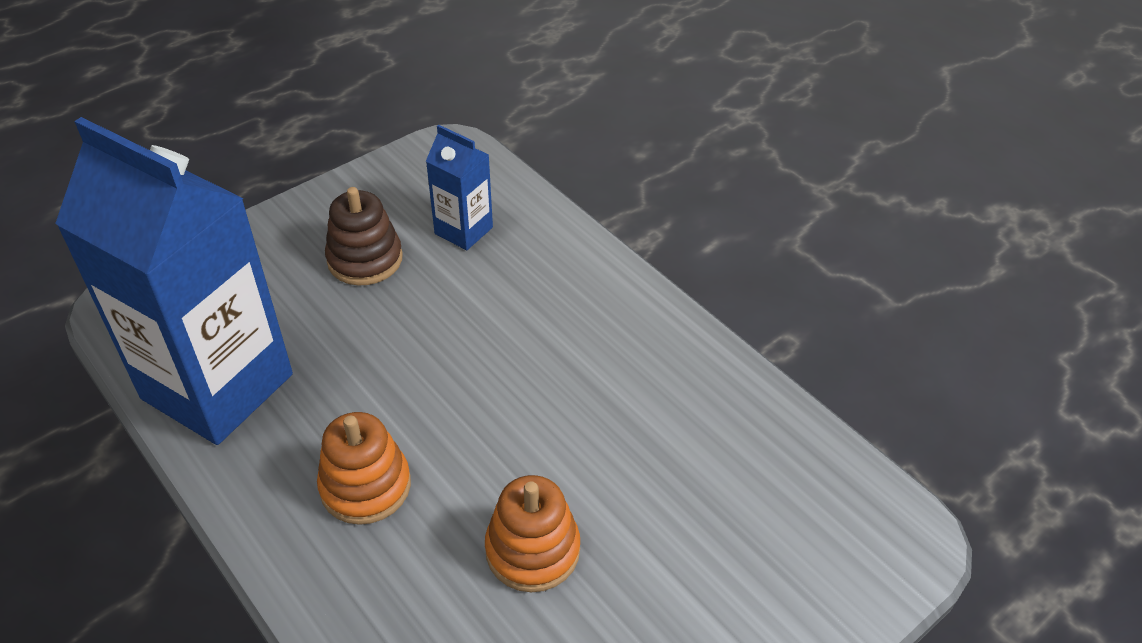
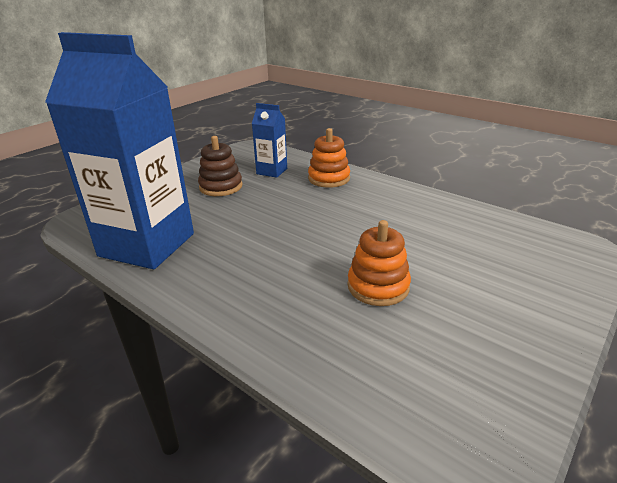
camera: 10 degrees left, 15 degrees down
orange stacking toy [317,412,411,525] -> orange stacking toy moved to [308,128,350,188]

